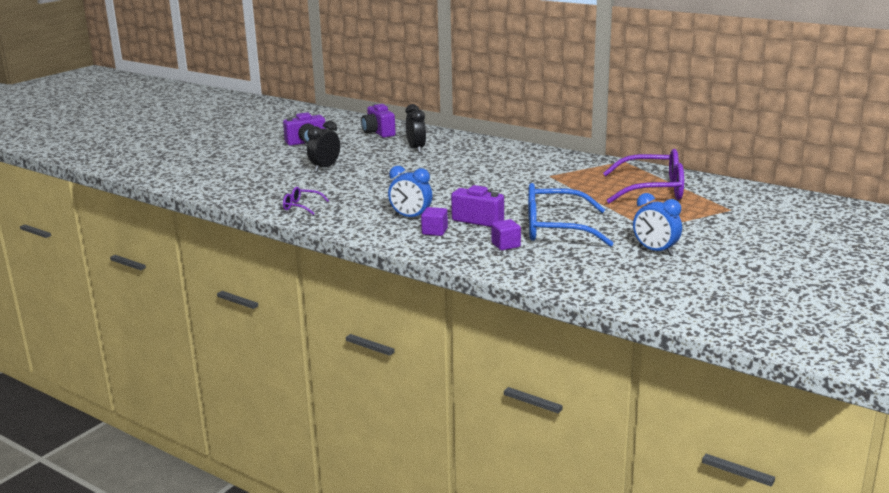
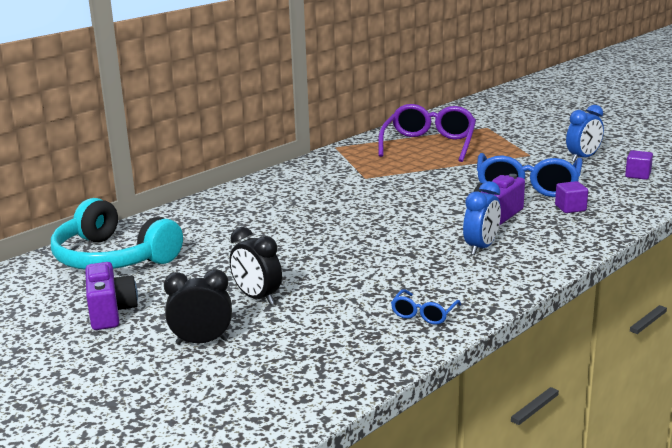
camera: 80 degrees left, 0 degrees up
purple glasses [283,187,329,215] -> blue glasses [391,289,461,325]
purple camera [361,104,396,138] -> turquoise headphones [51,198,183,269]
black clock [406,104,426,153] -> black clock moved to [164,269,232,345]
purple cube [421,207,448,236] -> purple cube moved to [625,150,653,180]

